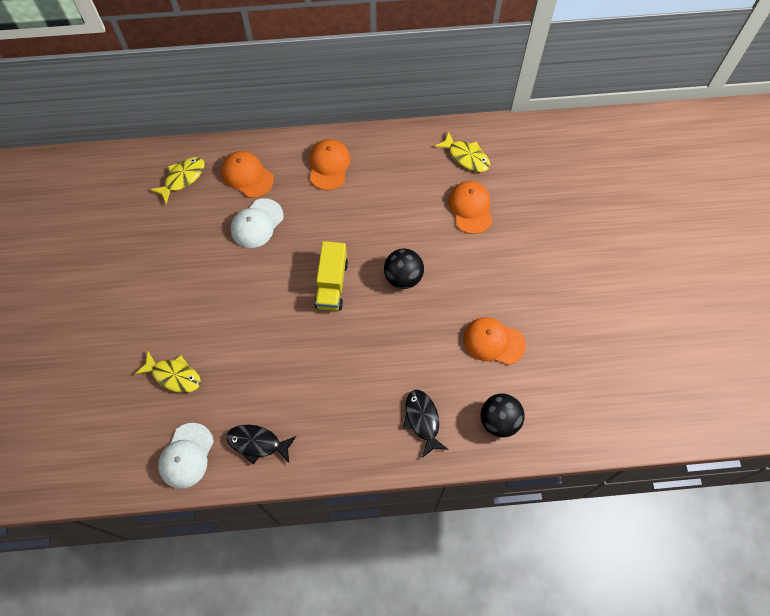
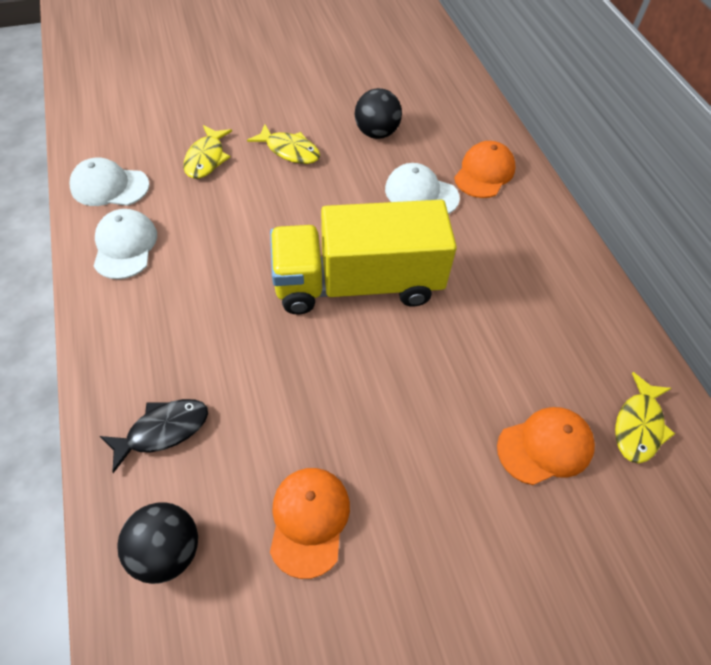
camera: 75 degrees right, 10 degrees down
yellow fish [150,157,205,204] -> yellow fish moved to [247,124,320,164]
black fish [226,425,296,465] -> white cap [94,209,157,279]
orange cap [309,139,350,190] -> none
yellow truck [314,241,348,311] -> yellow truck [270,200,457,315], size x1.84
black ball [384,249,424,289] -> black ball moved to [355,88,402,139]

